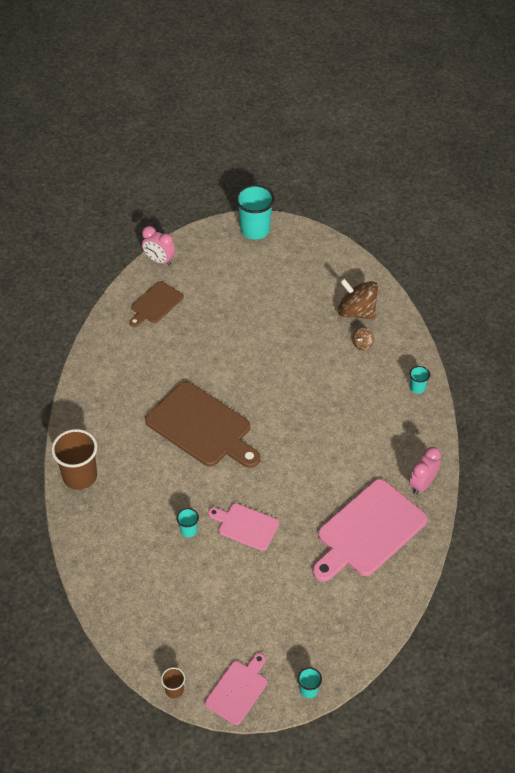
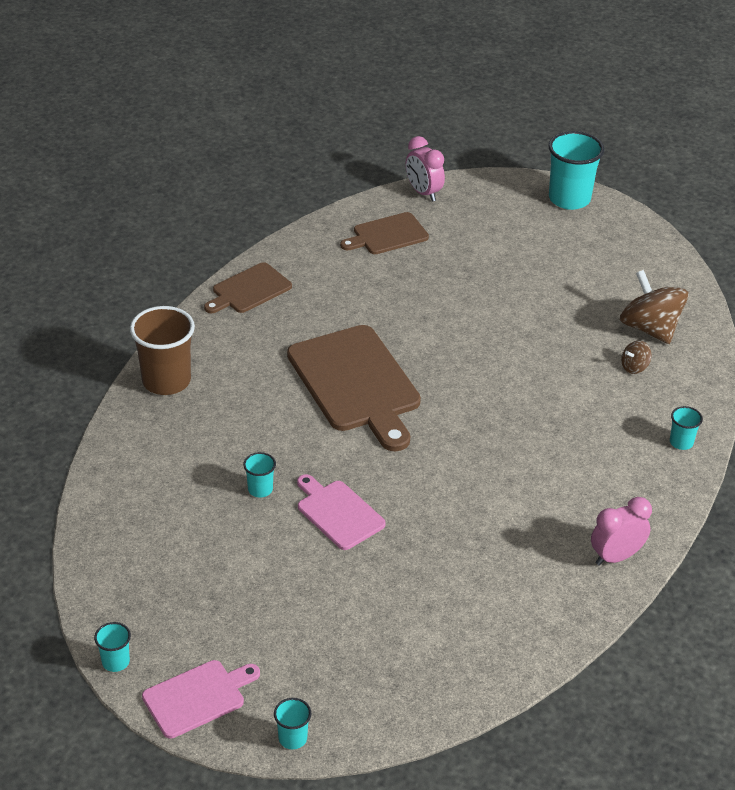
camera: 25 degrees right, 10 degrees down
brown cup [161,667,185,698] -> turquoise cup [94,622,131,672]
pink cutting board [312,479,428,582] -> none
none -> brown cutting board [204,262,292,313]

